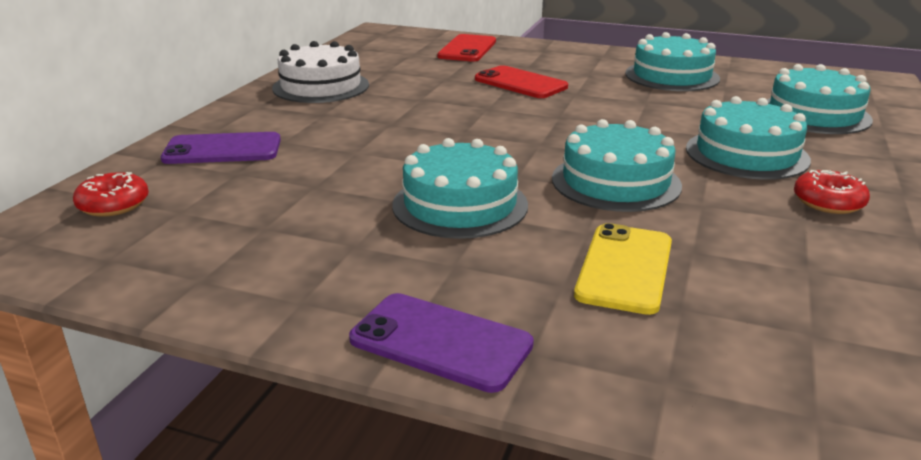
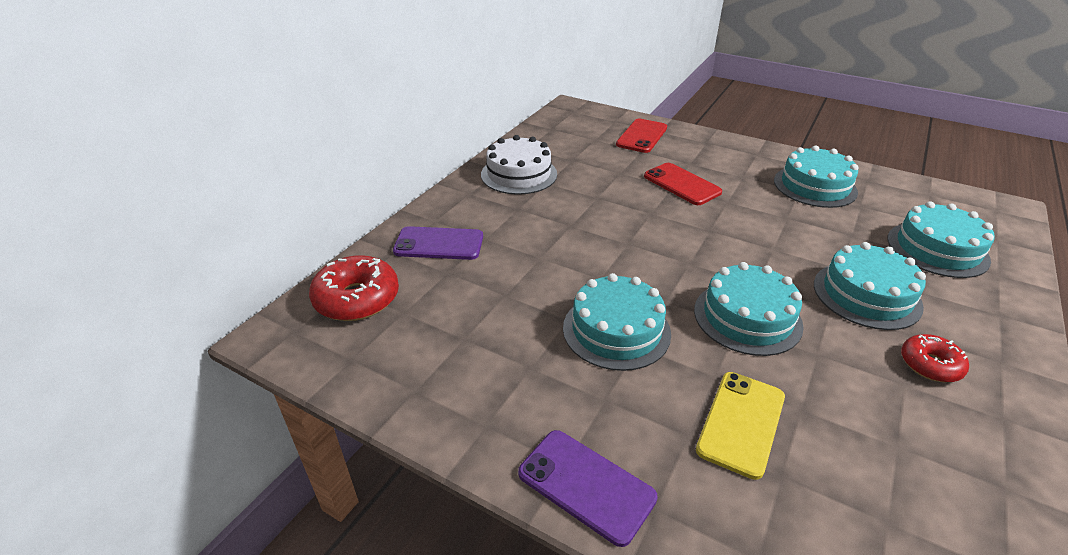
camera: 10 degrees right, 10 degrees up
red donut [73,172,149,217] -> red donut [309,255,399,321], size x1.65

